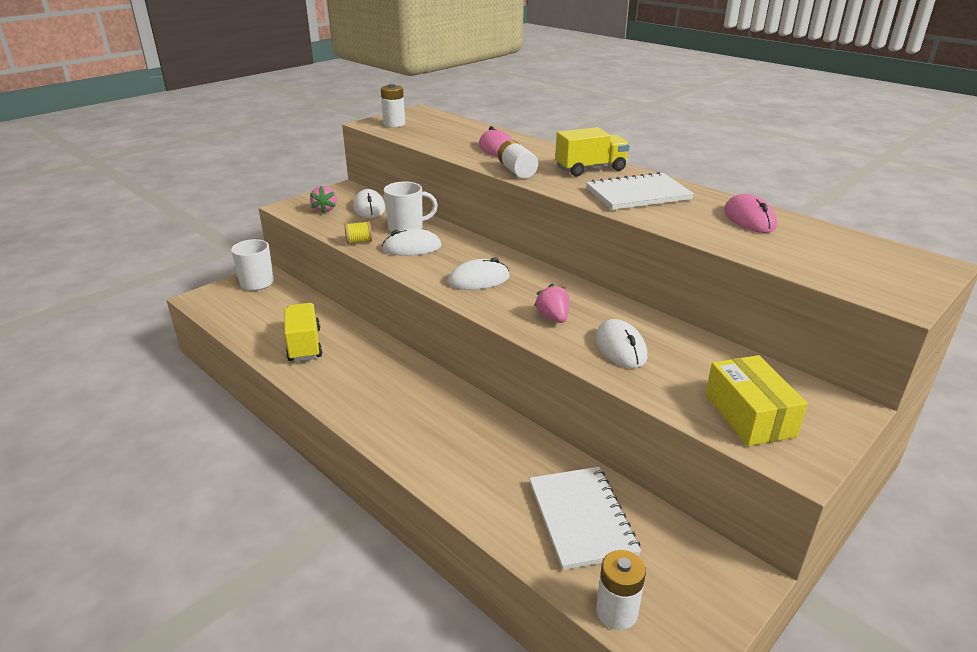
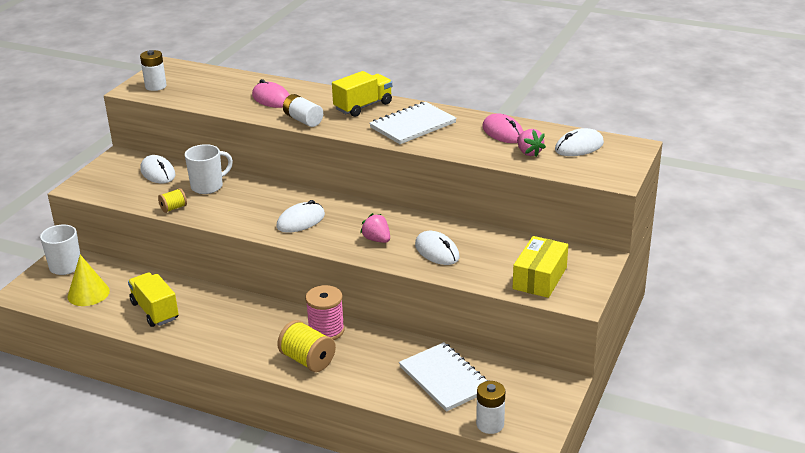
camera: 20 degrees left, 0 degrees up
pink strawberry [310,186,337,213] -> pink strawberry moved to [517,129,546,157]
white mouse [382,229,442,256] -> white mouse moved to [555,128,604,156]
yellow box [705,355,808,446] -> yellow box turned 60 degrees clockwise [513,236,568,298]
none -> yellow cone [67,255,110,306]
none -> yellow spool [277,320,336,372]
none -> pink spool [305,285,345,340]

